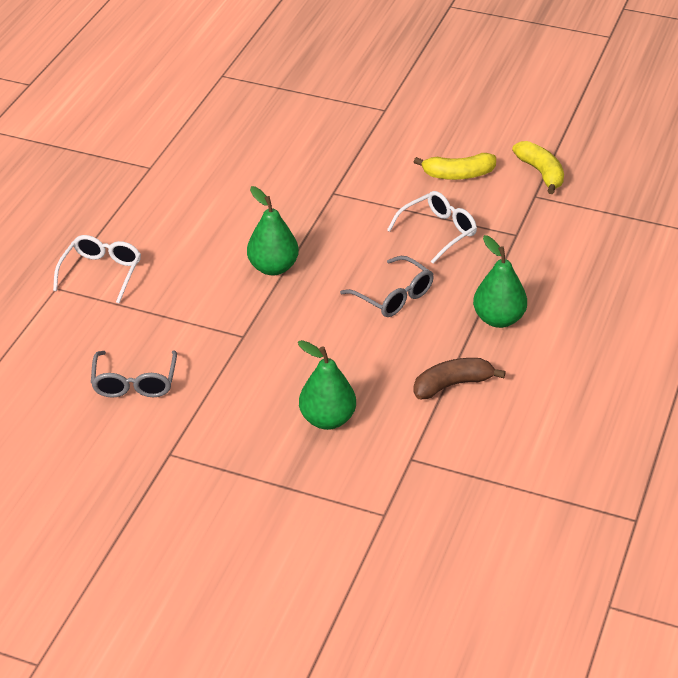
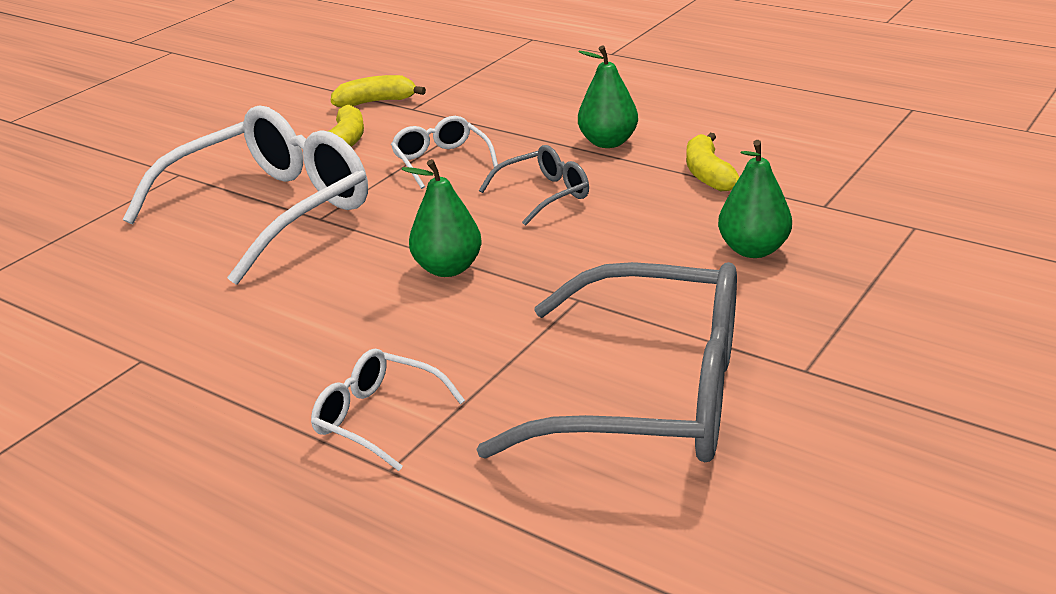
camera: 75 degrees left, 10 degrees down
grey glasses [91,350,177,398] -> grey glasses [476,262,737,462], size x2.17
brown banana [413,358,506,399] -> yellow banana [686,133,739,191]
none -> white glasses [123,106,368,285]

